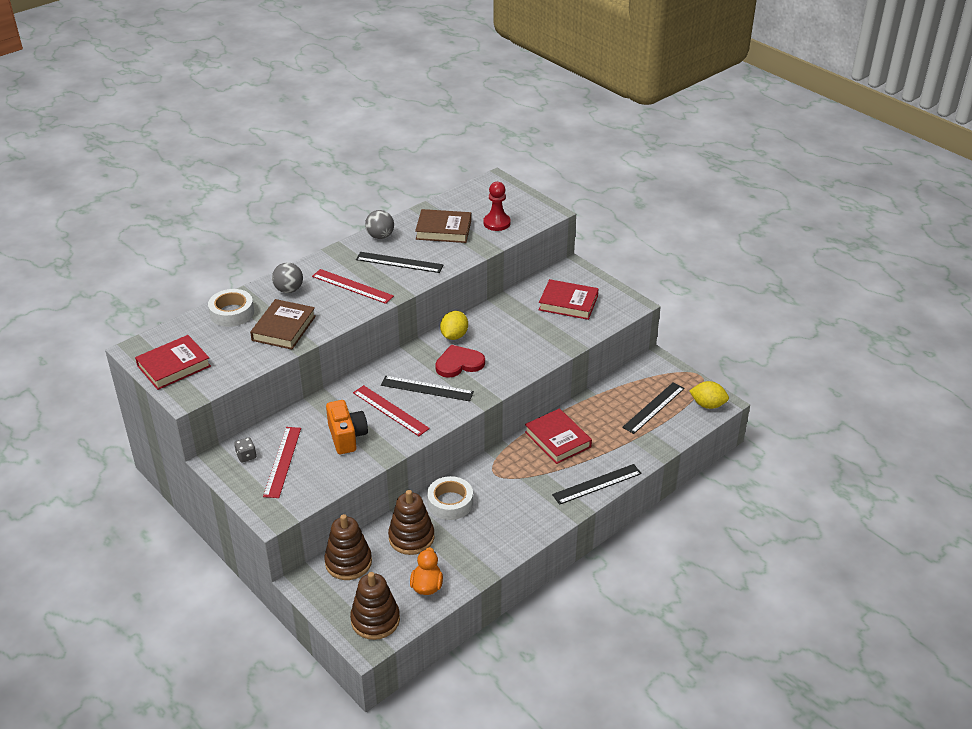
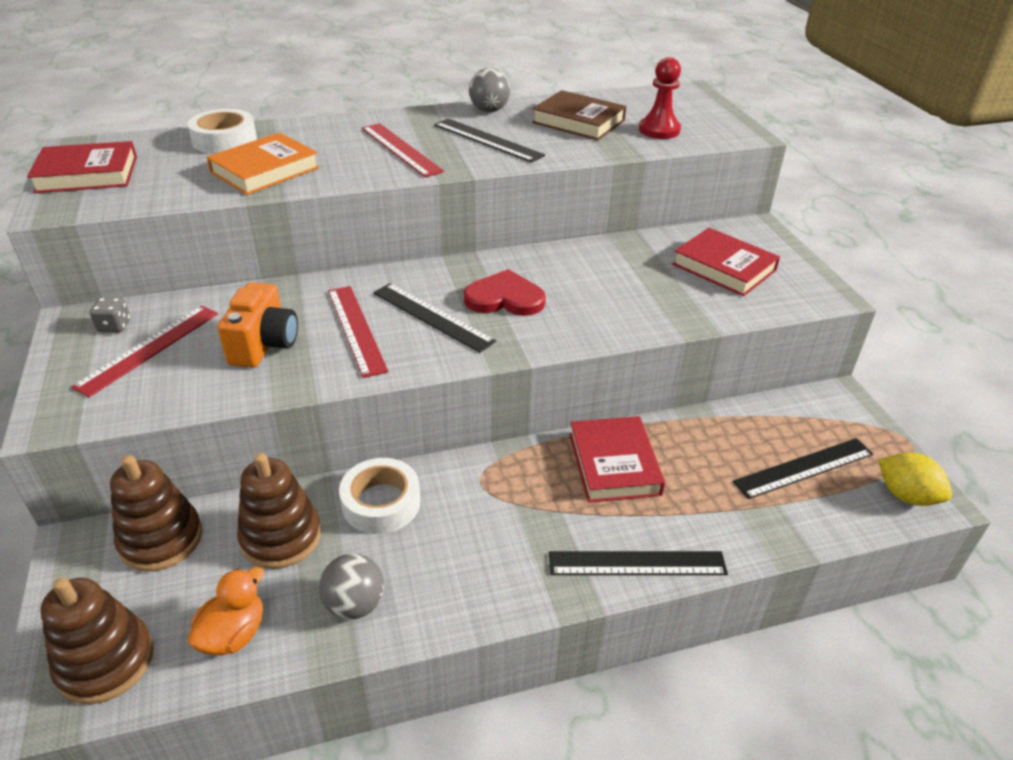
camera: 25 degrees right, 0 degrees up
brown book [250,299,316,350] -> orange book [207,132,320,195]
grey ball [272,263,303,293] -> grey ball moved to [319,553,384,620]
yellow lemon [440,311,468,340] -> none

